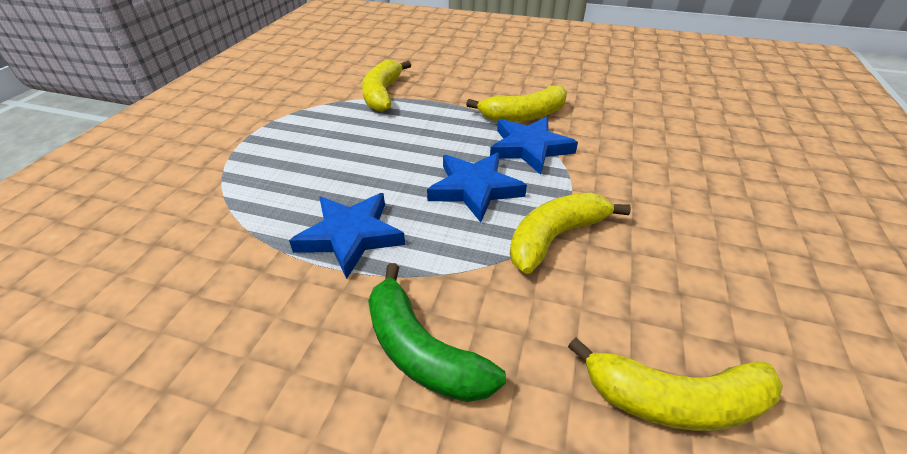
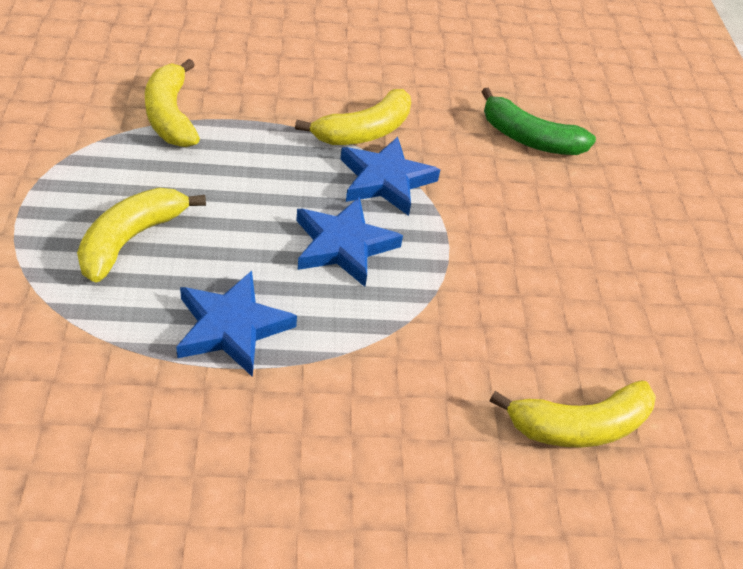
camera: 25 degrees left, 5 degrees up
green banana [368,263,506,402] -> green banana moved to [481,88,596,155]
yellow banana [510,193,631,274] -> yellow banana moved to [77,188,206,282]

